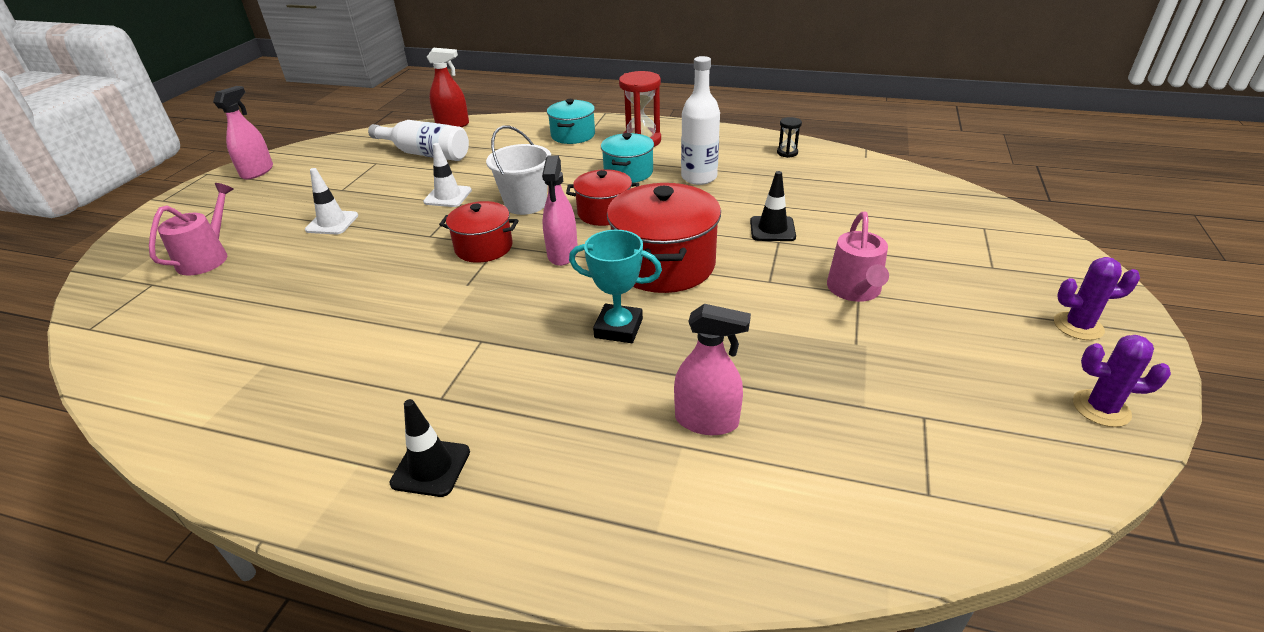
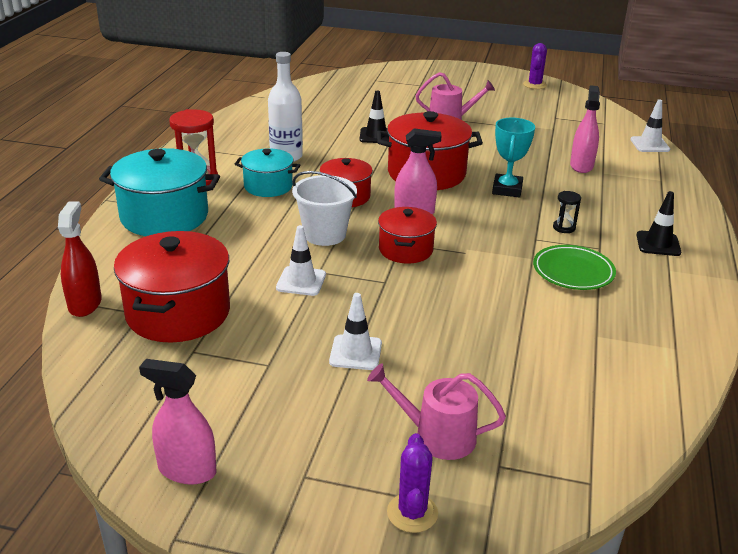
camera: 95 degrees left, 5 degrees down
white bottle [368,120,469,161] -> red pot [114,231,230,342]
turquoise pot [547,99,595,144] -> turquoise pot [99,148,220,236], size x1.67
black hourglass [777,117,802,158] -> black hourglass moved to [553,191,581,233]
purple cactus [1054,257,1140,340] -> purple cactus moved to [387,433,438,533]
none -> green plate [533,245,616,290]
none -> white traffic cone [630,100,670,152]

